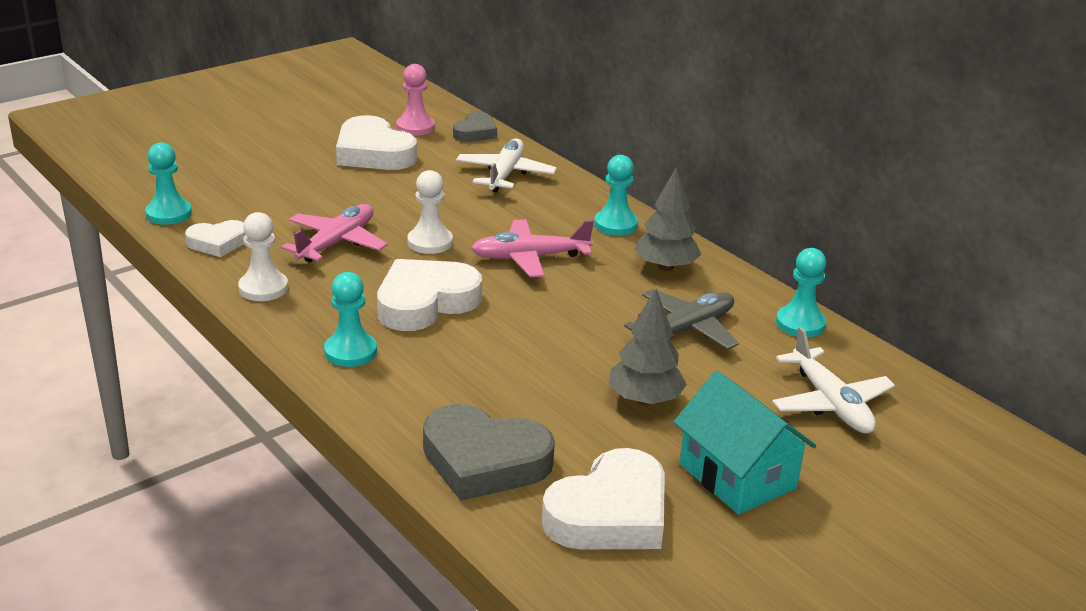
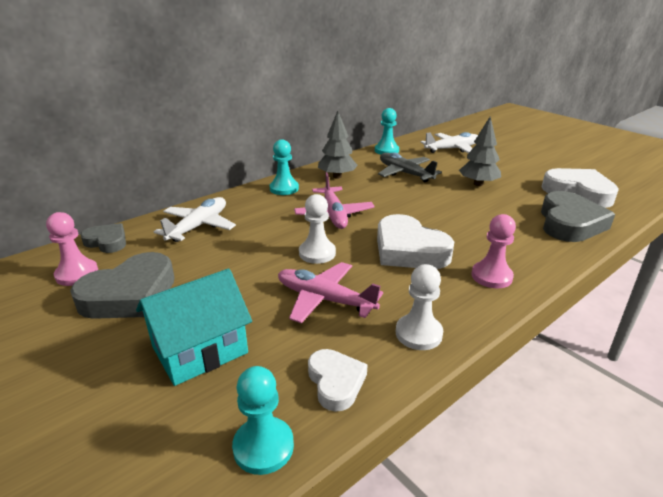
camera: 90 degrees left, 0 degrees up
turquoise pawn [324,272,377,367] -> pink pawn [471,214,516,288]
white heart [336,115,417,170] -> grey heart [70,252,175,319]
white plane [456,138,557,192] -> white plane turned 105 degrees clockwise [154,197,236,242]
turquoise house [674,371,816,515] -> turquoise house moved to [136,269,252,386]

